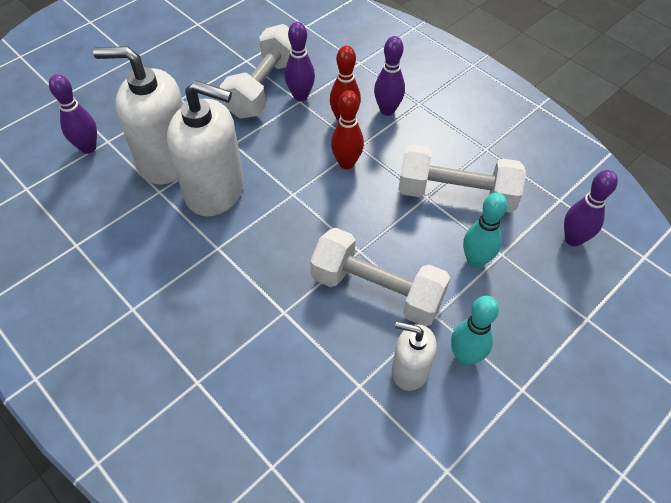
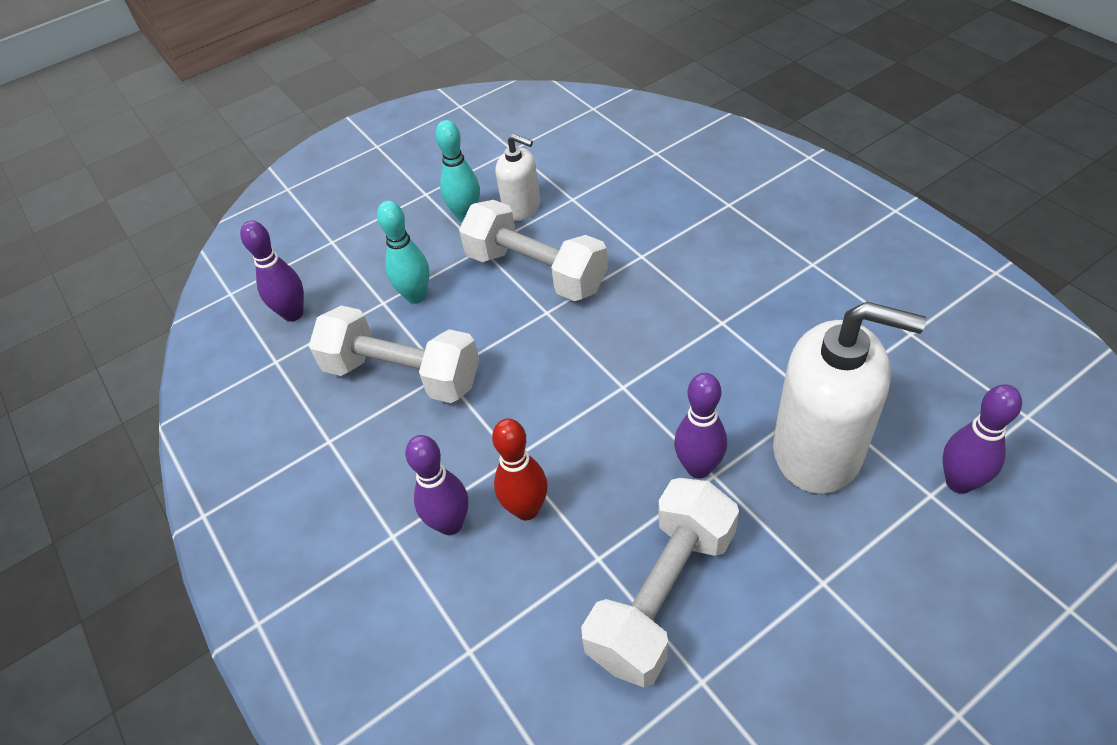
camera: 165 degrees left, 5 degrees down
white soap dispenser [167,80,244,216] -> none
purple bowling pin [285,22,315,101] -> purple bowling pin moved to [674,373,727,479]
red bowling pin [331,90,364,169] -> none

